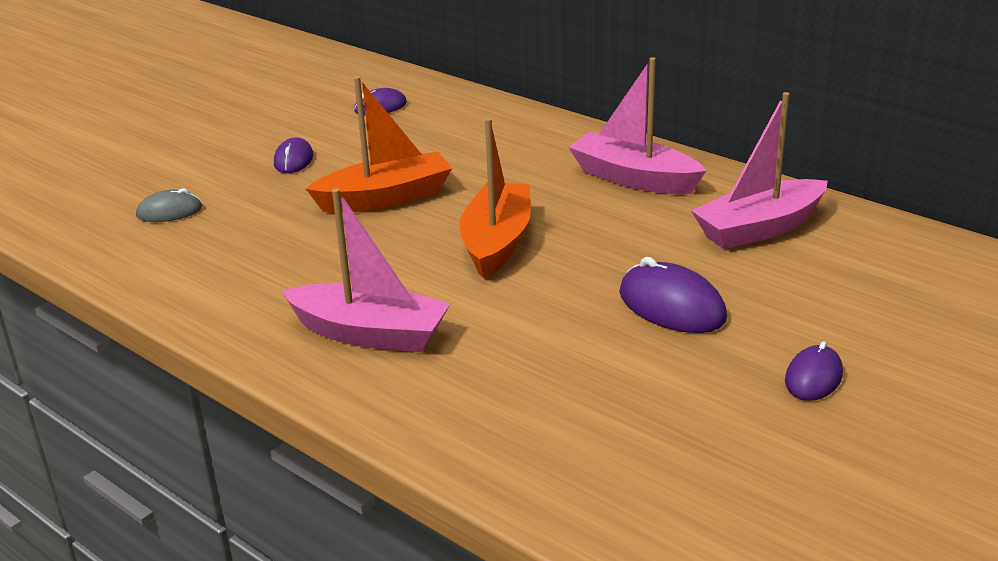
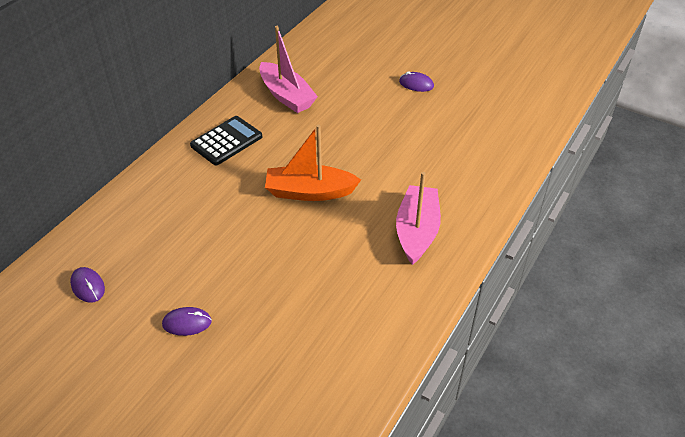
camera: 100 degrees left, 15 degrees up
grey mouse [136,188,202,222] -> none
orange boat [306,76,452,213] -> none
pink boat [568,57,706,194] -> black calculator [190,116,262,165]
purple mouse [619,257,727,333] -> none

